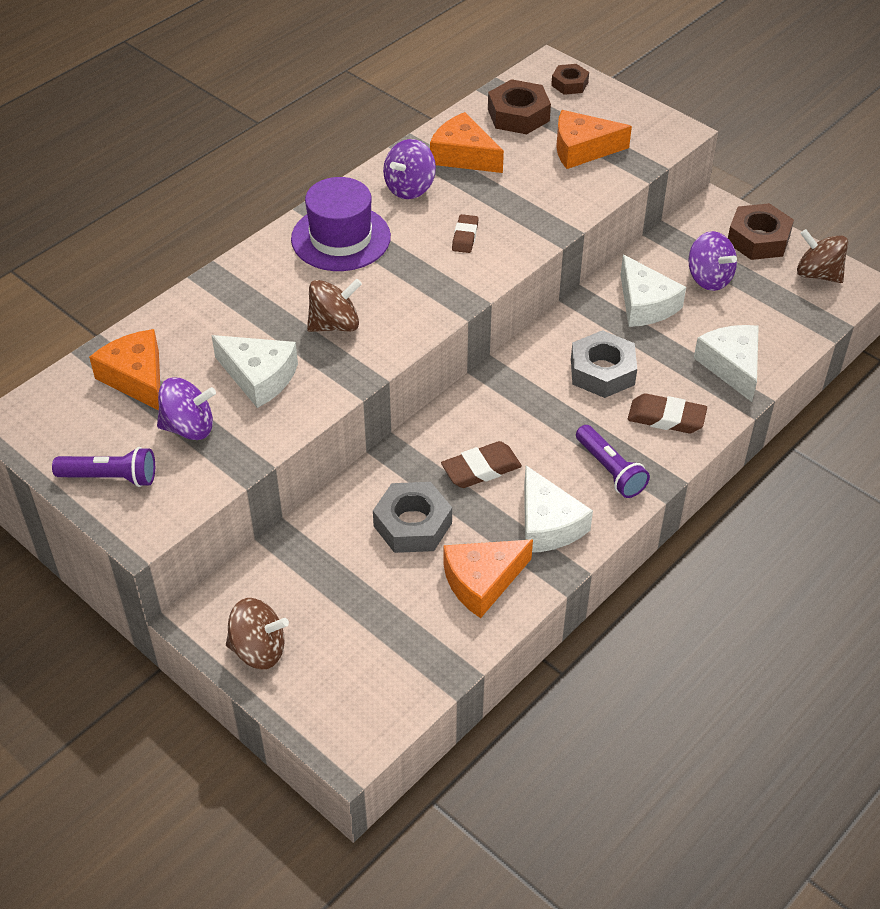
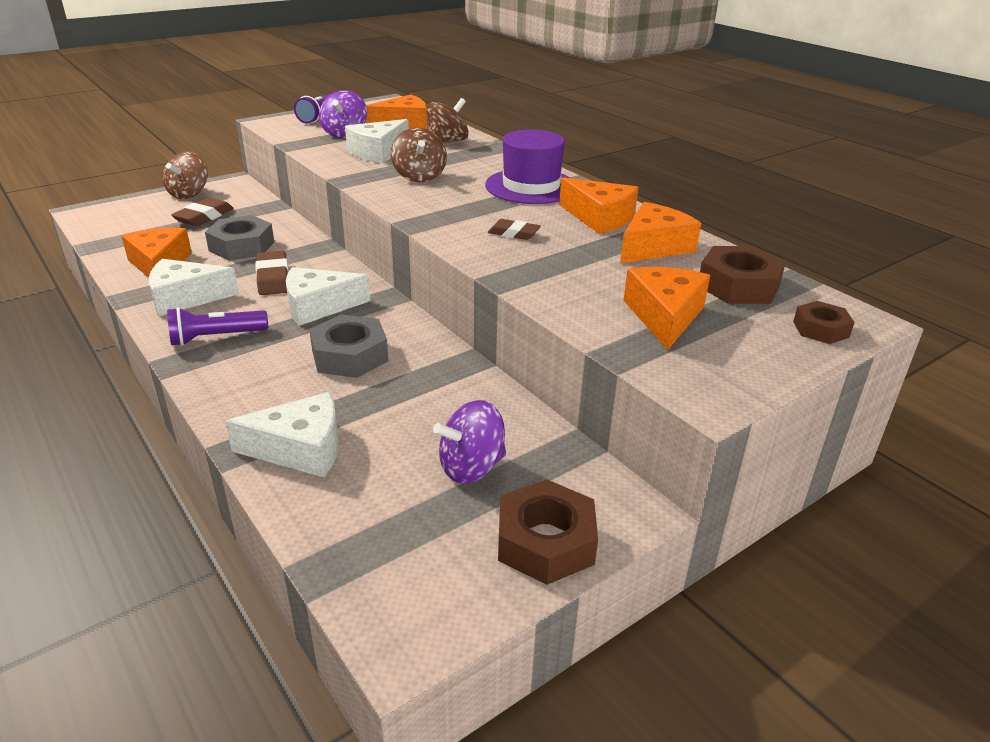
camera: 100 degrees right, 15 degrees down
purple spinning top [383,139,436,199] -> orange cheese [559,177,639,234]
white cheese [620,255,686,327] -> white cheese moved to [286,267,371,326]
brown eraser [628,394,707,433] -> brown eraser moved to [171,198,234,226]
brown spinning top [797,229,848,283] -> brown spinning top moved to [426,98,469,142]

